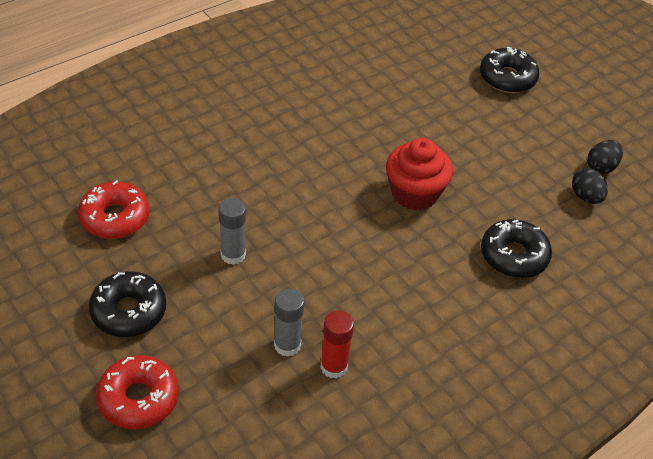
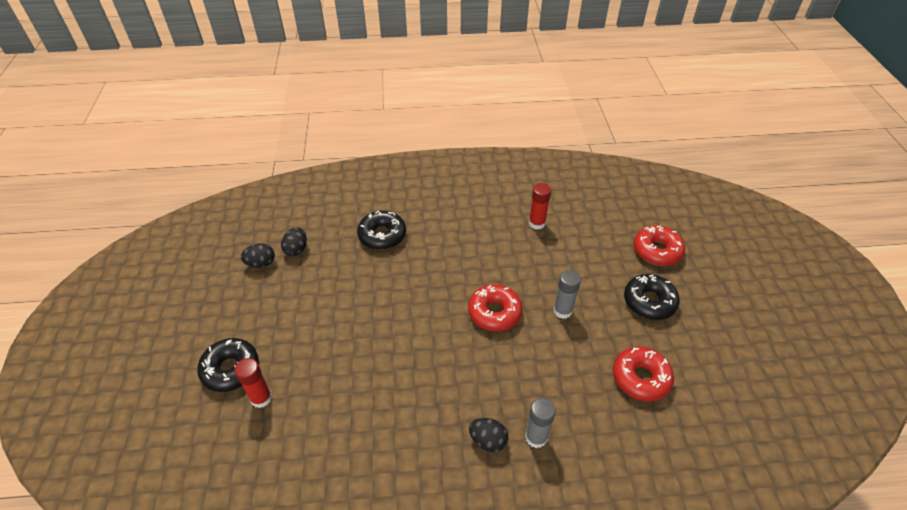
camera: 145 degrees left, 0 degrees up
grey glue stick [274,288,304,357] -> grey glue stick moved to [525,398,556,448]
red cupcake [386,138,453,210] -> none
none -> red glue stick [234,358,272,408]
none -> red donut [468,284,523,332]
none -> black egg [469,418,508,452]

